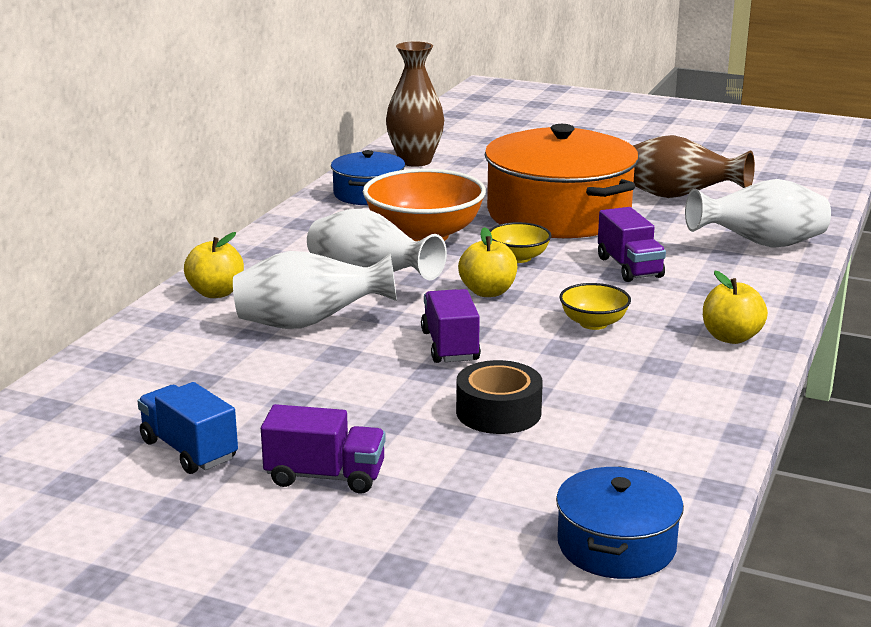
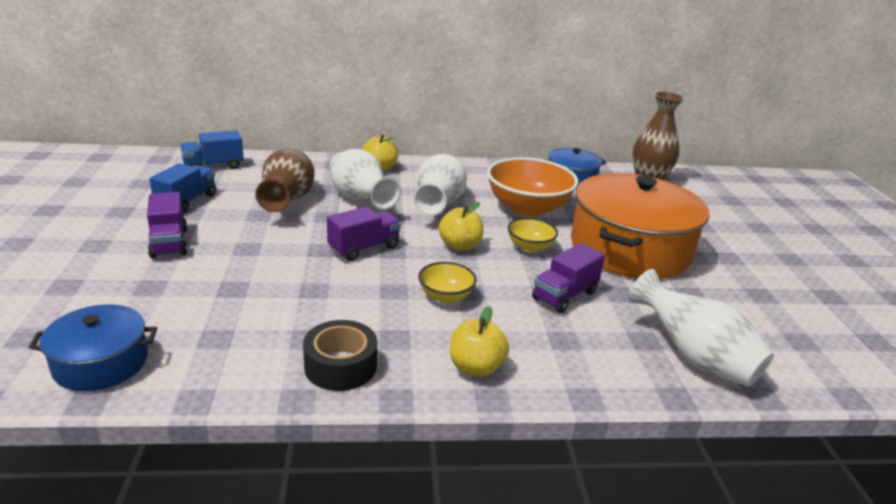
camera: 60 degrees right, 5 degrees up
black tape [456,360,543,434] -> black tape moved to [303,320,377,391]
brown vase [633,135,755,198] -> brown vase moved to [255,148,315,212]
none -> blue truck [180,130,244,169]

